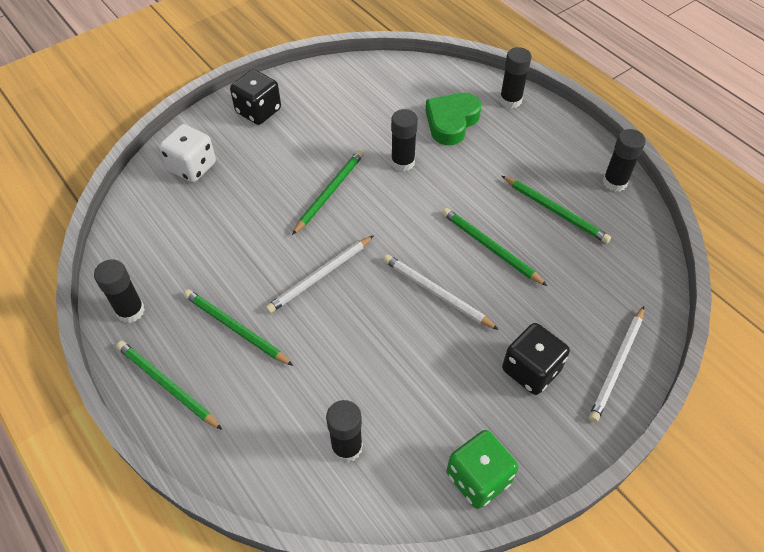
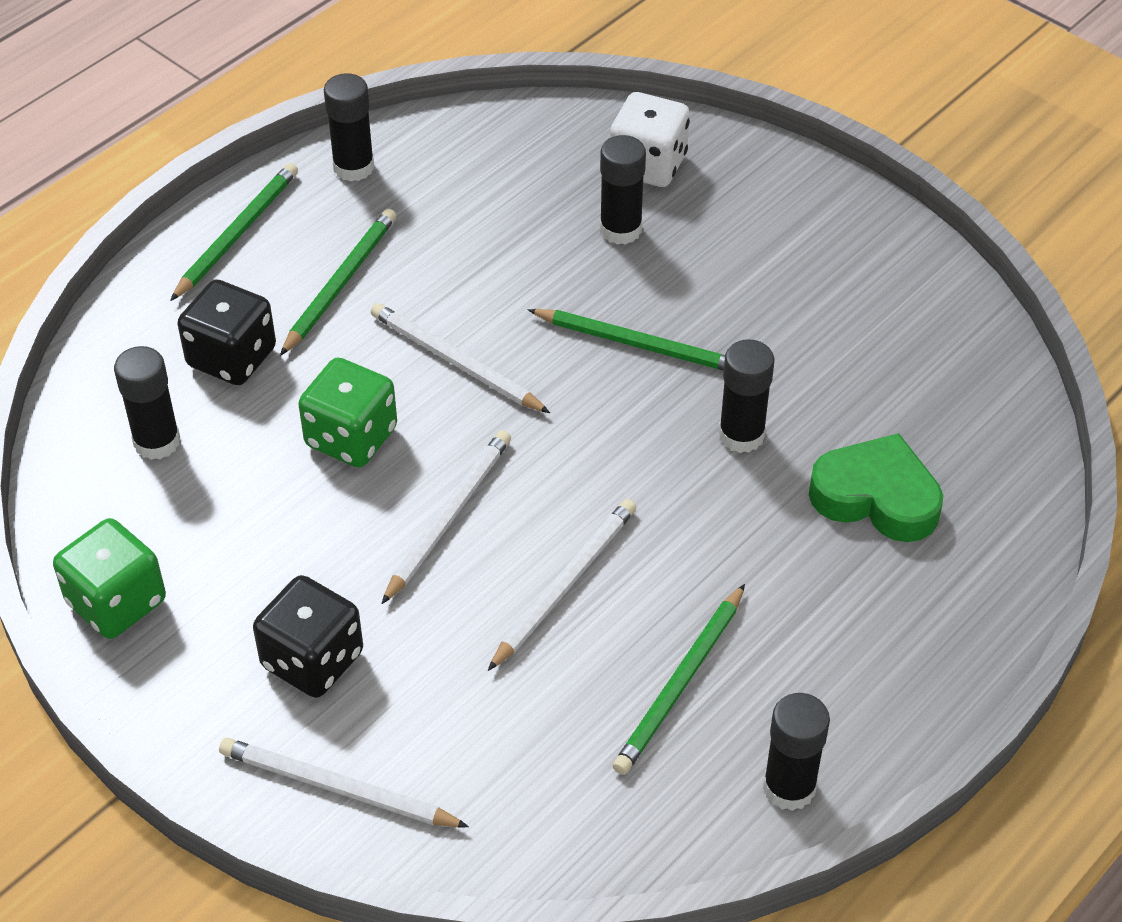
camera: 80 degrees right, 5 degrees down
black dice [230,69,281,125] -> black dice moved to [177,279,276,385]
green pencil [442,208,547,286] -> white pencil [488,499,636,671]
black glue stick [500,47,531,108] -> black glue stick moved to [600,135,646,245]
none -> green dice [298,358,397,467]

